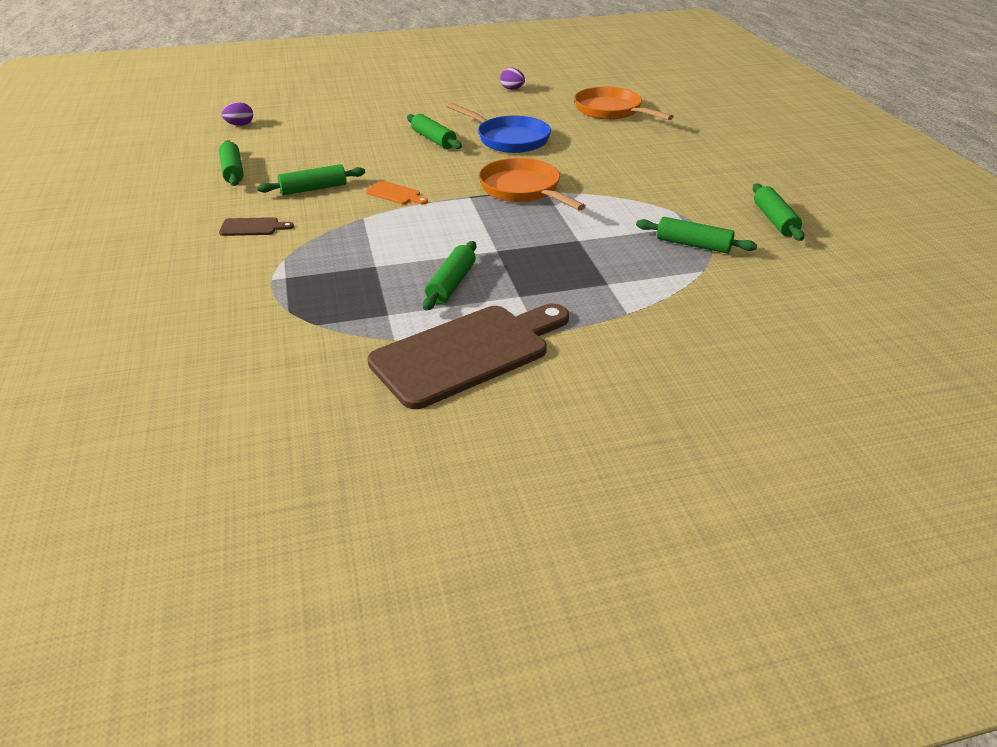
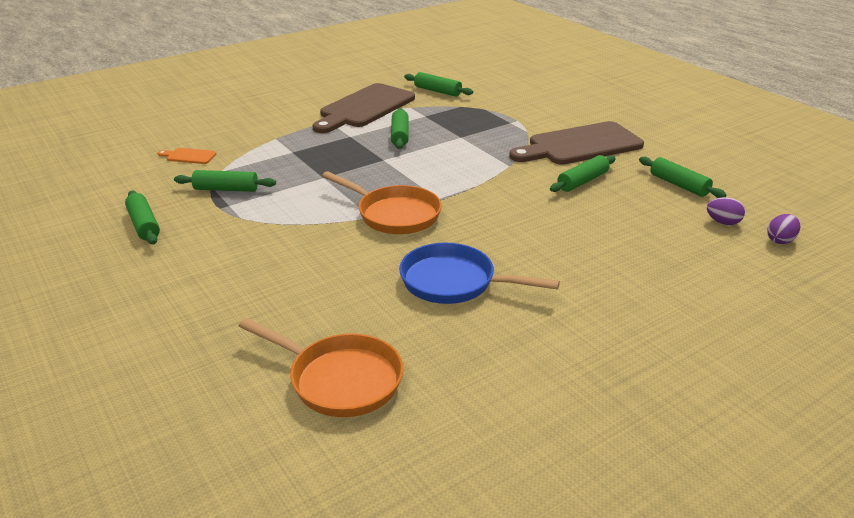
camera: 160 degrees right, 5 degrees down
brown cutting board [219,217,294,236] -> brown cutting board [509,121,644,165], size x2.42
orange cutting board [366,181,428,204] -> orange cutting board moved to [157,148,216,164]
green rolling pin [407,114,462,149] -> green rolling pin moved to [404,72,473,97]
purple egg [500,68,525,90] -> purple egg moved to [707,197,745,225]

